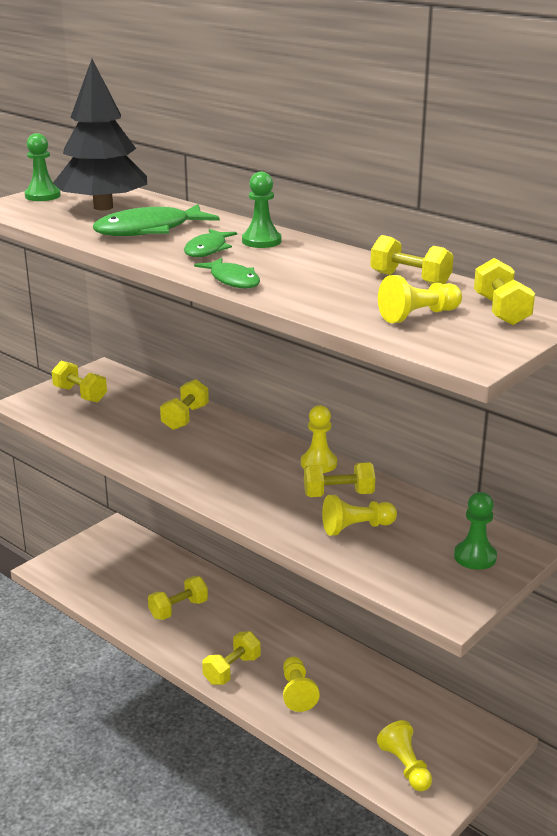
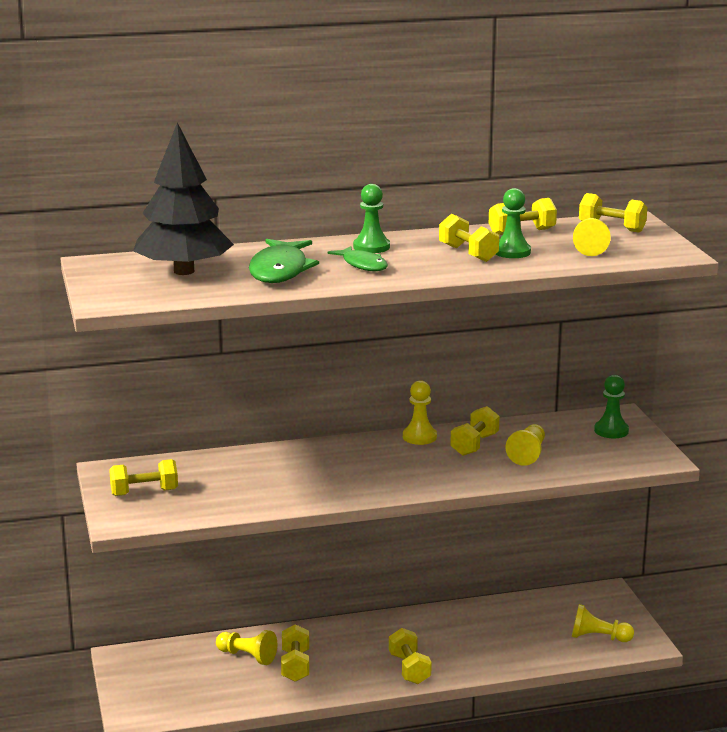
camera: 55 degrees left, 5 degrees down
green pawn [25,133,61,201] -> green pawn moved to [496,188,531,258]
yellow dumbbell [160,379,209,430] -> yellow dumbbell moved to [439,214,499,262]
green fish [194,258,260,288] -> none
yellow pawn [283,656,319,712] -> yellow pawn moved to [216,630,277,665]

